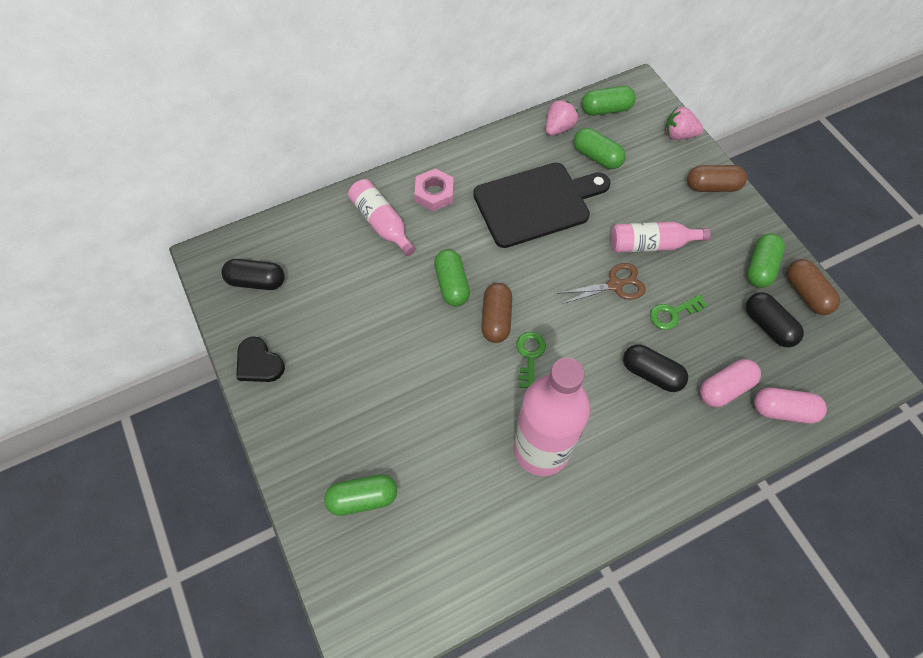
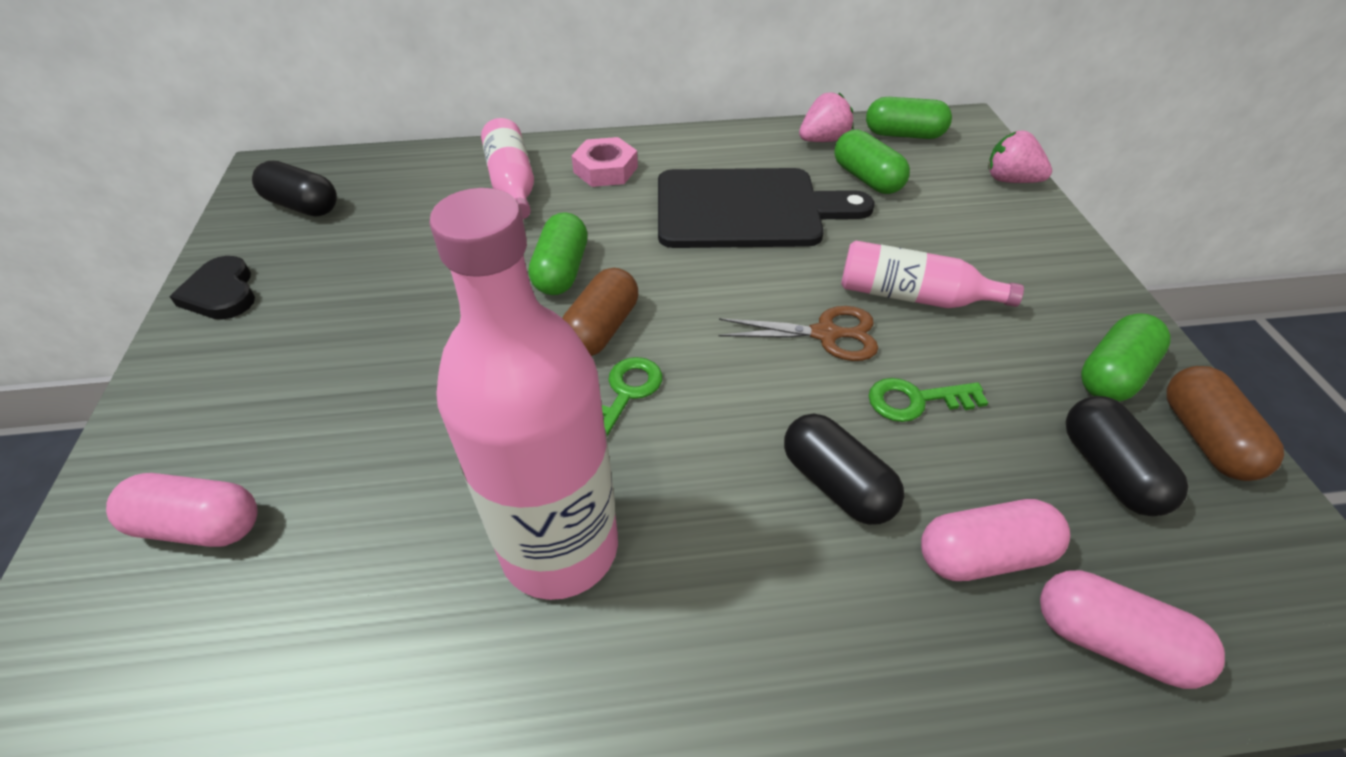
camera: 20 degrees right, 15 degrees down
green capsule [324,474,397,516] -> pink capsule [106,473,258,547]
brown capsule [687,165,747,192] -> none

